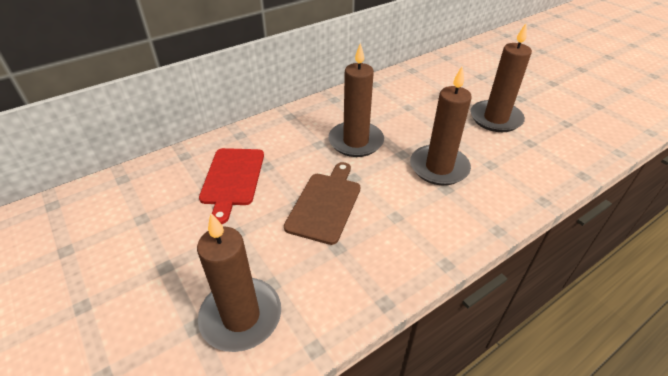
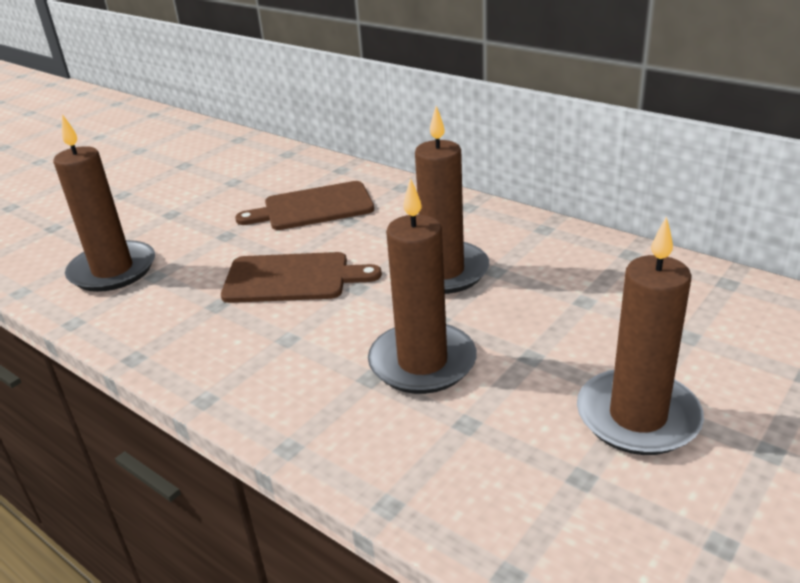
camera: 75 degrees right, 10 degrees down
red cutting board [199,148,264,224] -> brown cutting board [235,181,374,230]

